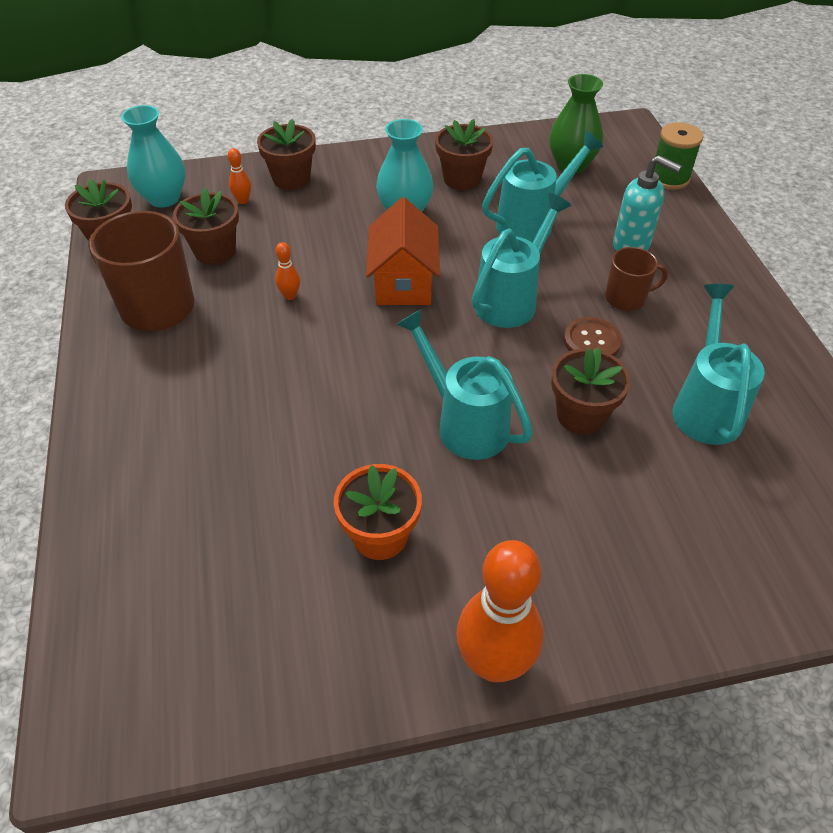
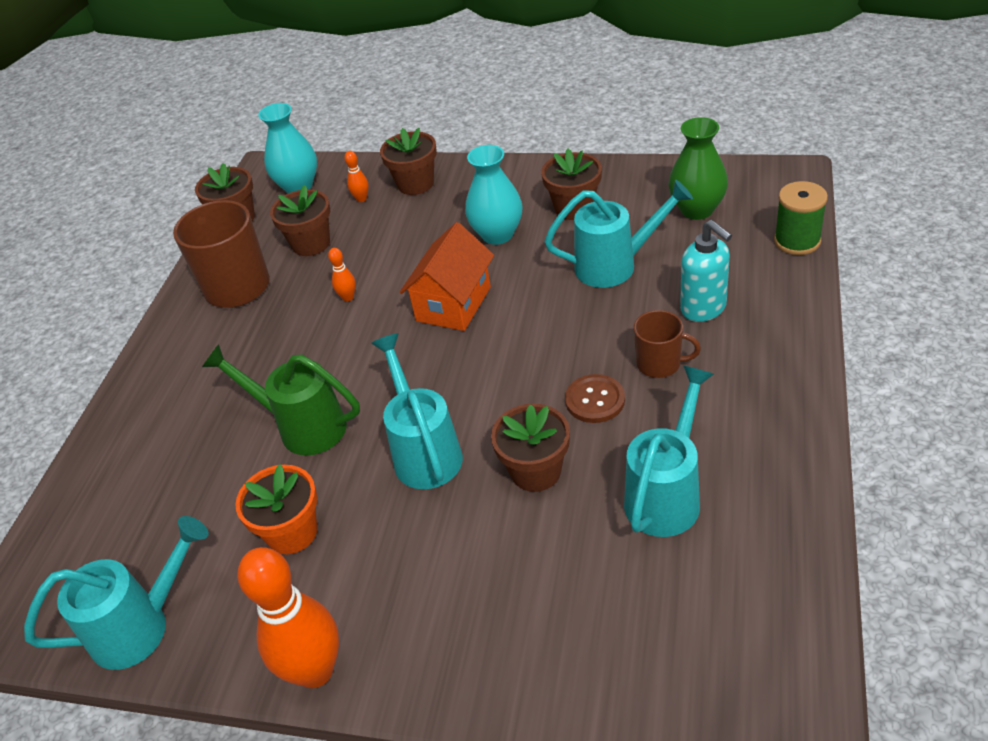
camera: 30 degrees right, 5 degrees down
turquoise watering can [472,193,571,328] -> turquoise watering can moved to [24,516,209,670]
none -> green watering can [202,344,360,455]

